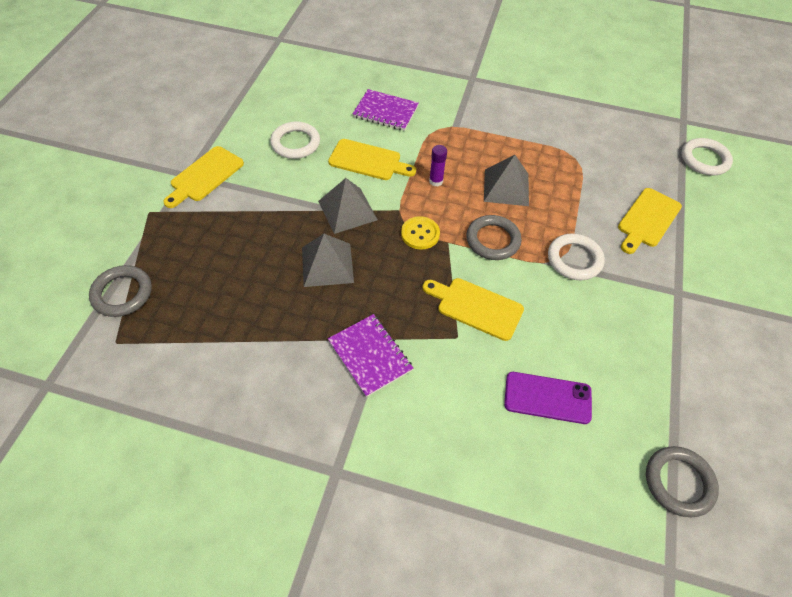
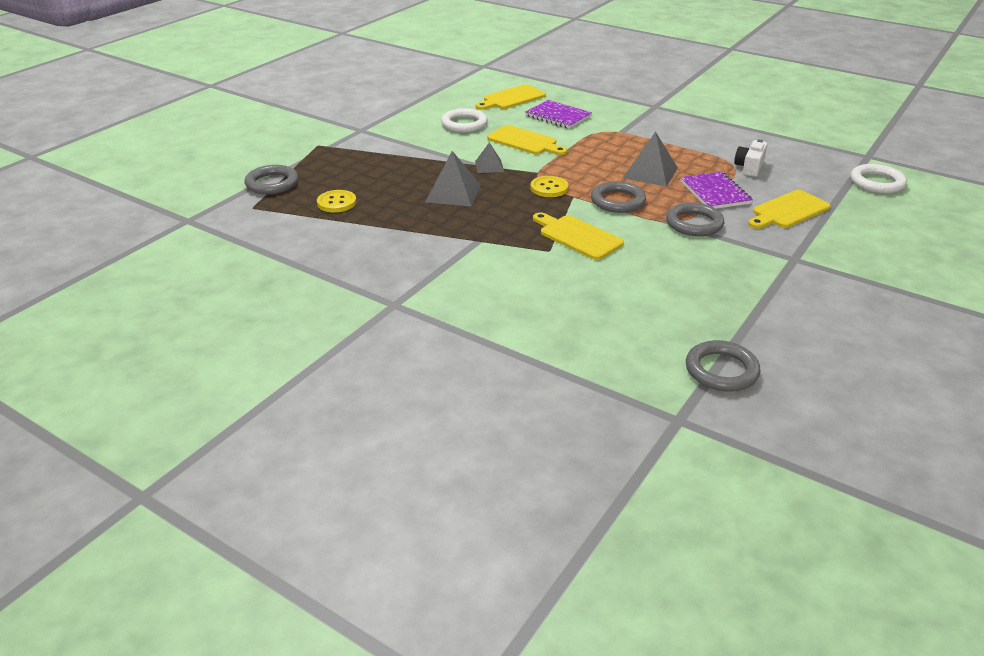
camera: 20 degrees right, 20 degrees down
yellow cutting board [163,146,244,208] -> yellow cutting board moved to [476,84,546,110]
grey pyramid [318,178,378,234] -> grey pyramid [475,142,504,173], size x0.60
purple notebook [328,314,413,397] -> purple notebook moved to [680,171,753,209]
purple glue stick [429,145,447,186] -> none
purple phone [504,372,592,424] -> none
white ring [548,233,605,280] -> grey ring [666,202,724,236]
none -> yellow button [317,190,357,213]
none -> white camera [734,139,768,177]

